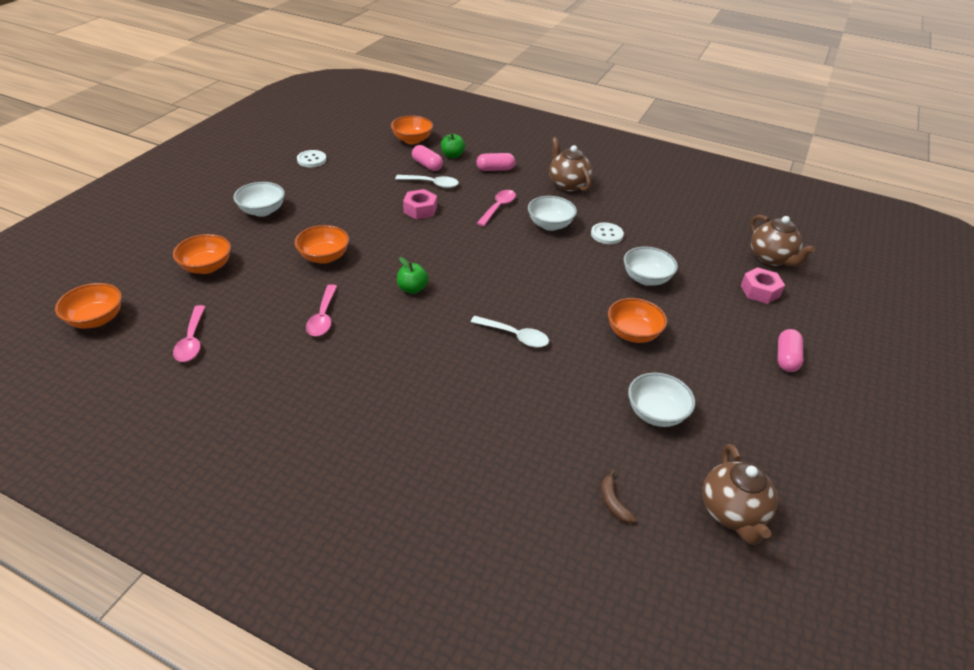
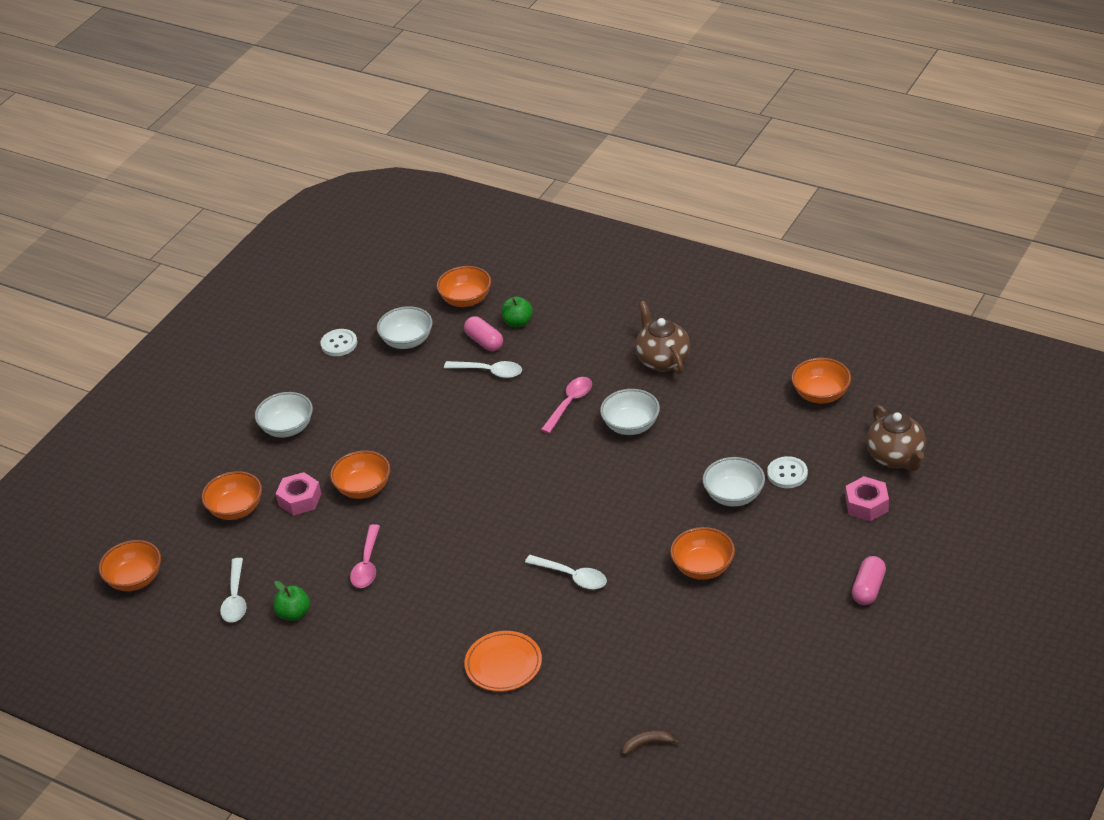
camera: 10 degrees right, 0 degrees up
pink spoon [173,305,205,362] -> white spoon [220,558,247,623]
green apple [397,257,429,294] -> green apple moved to [274,581,310,621]
pink nut [403,189,437,219] -> pink nut moved to [276,472,321,516]
pink capsule [476,153,515,171] -> none
white button [591,223,624,244] -> white button moved to [767,456,808,488]
brown banana [602,470,636,523] -> brown banana turned 90 degrees clockwise [622,730,680,755]
white bowl [628,373,695,427] -> white bowl moved to [377,306,433,349]
brown teapot [702,444,778,545] -> none
none -> orange plate [464,631,542,692]
none -> orange bowl [791,358,851,403]

